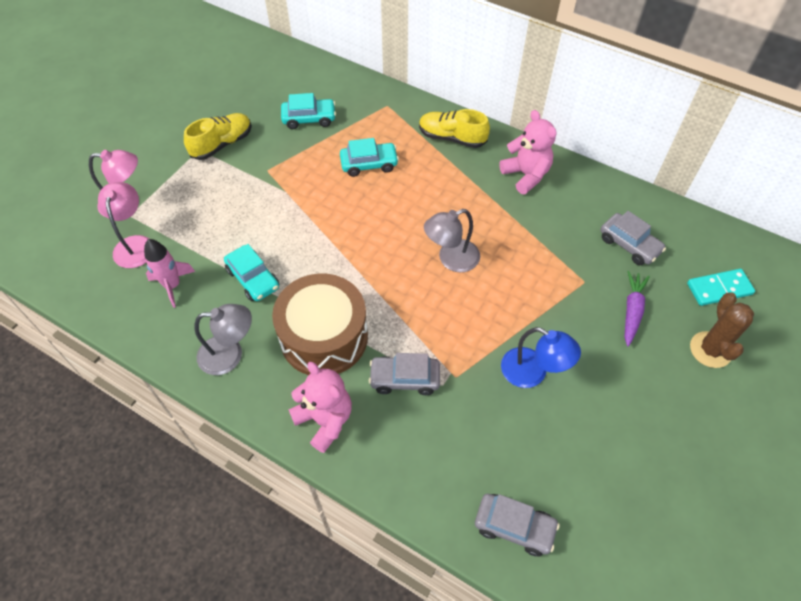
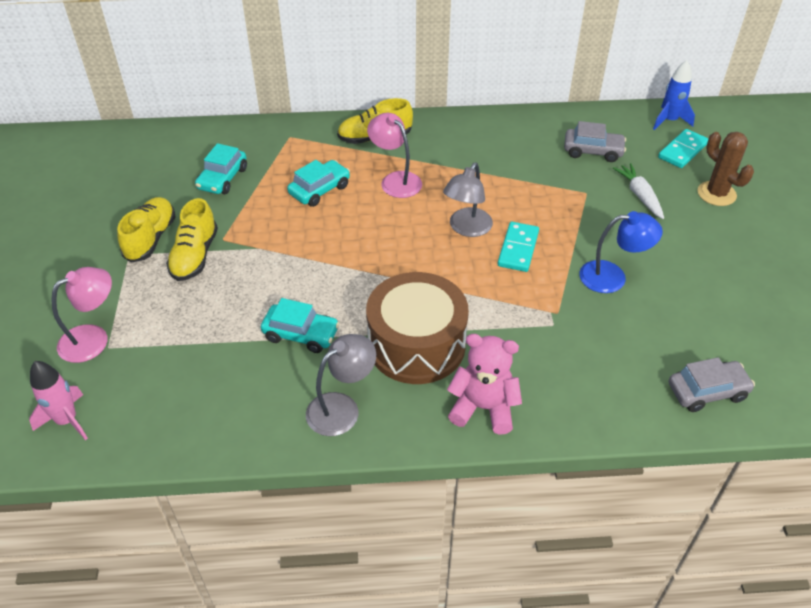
camera: 35 degrees left, 10 degrees down
pink lamp [98,182,149,268] -> pink lamp moved to [367,113,422,198]
pink rocket [144,239,195,308] -> pink rocket moved to [29,361,88,440]
turquoise car [281,93,336,129] -> turquoise car turned 150 degrees clockwise [195,143,247,194]
grey car [368,353,440,395] -> none
pink teddy bear [499,110,557,194] -> none
purple carrot [625,271,650,346] -> white carrot [613,163,664,219]
none -> yellow shoe [166,198,218,281]
none -> turquoise domino [498,222,539,272]
none -> blue rocket [653,60,695,130]

